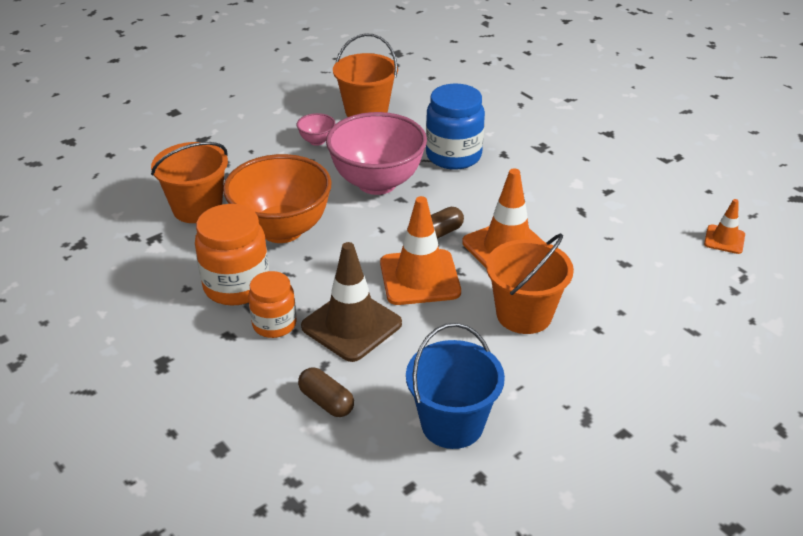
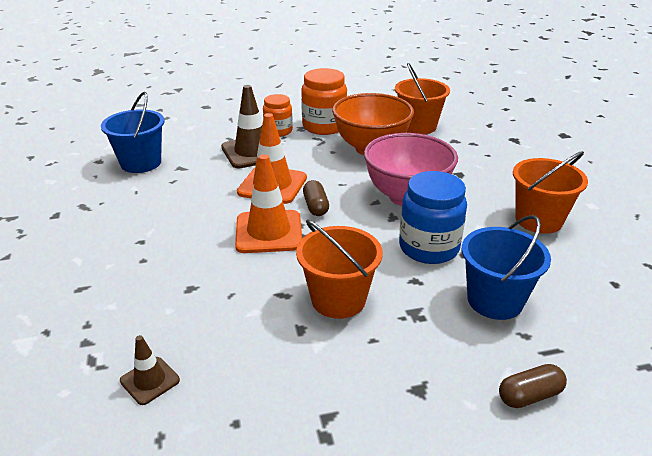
camera: 115 degrees right, 5 degrees down
pink bowl [297,113,335,146] -> none
brown capsule [298,367,354,417] -> brown capsule moved to [499,364,567,408]
orange bucket [486,233,574,334] -> orange bucket moved to [296,219,383,319]
orange traffic cone [704,199,745,254] -> brown traffic cone [120,335,180,405]
none -> blue bucket [462,215,551,320]

